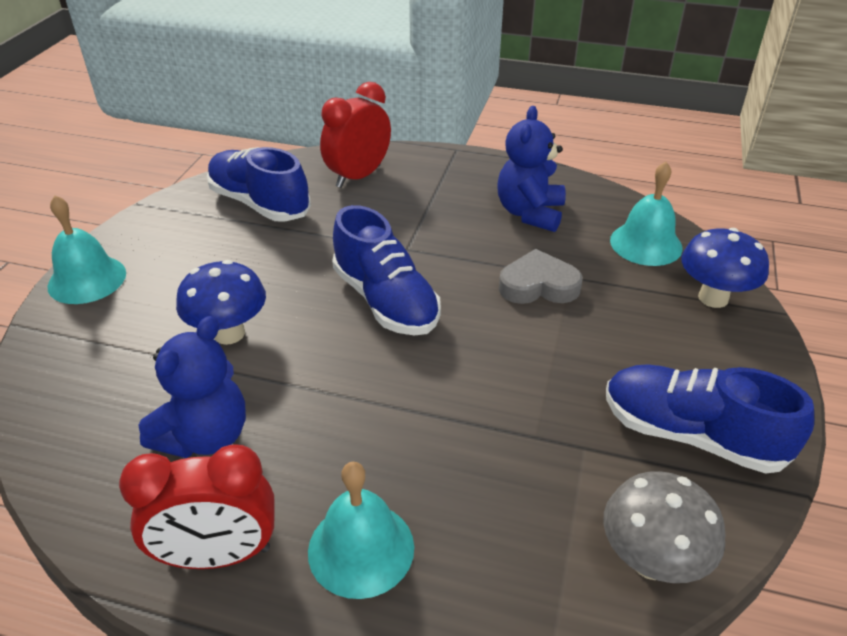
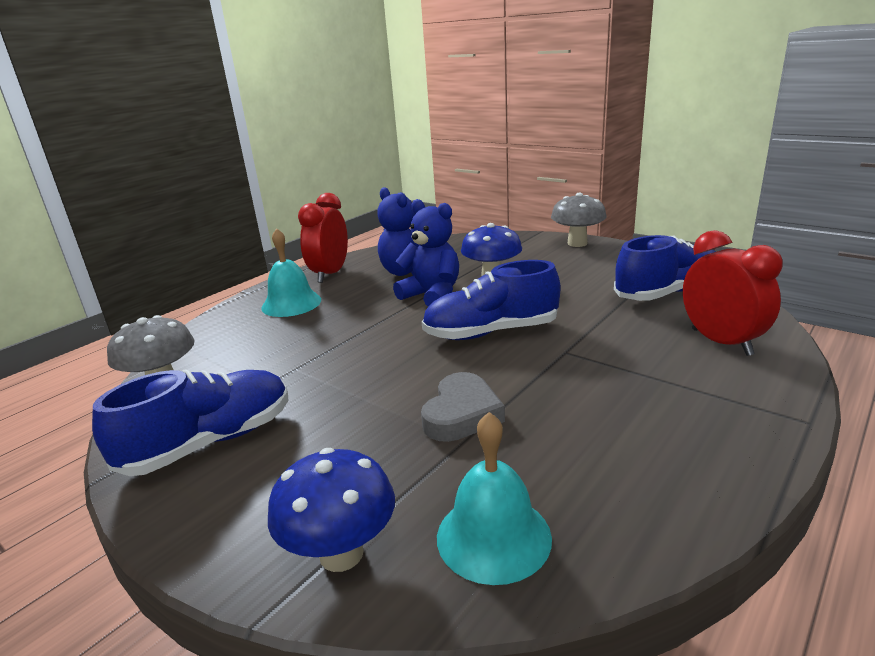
camera: 115 degrees right, 15 degrees down
turquoise bell [47,195,126,304] -> grey mushroom [551,193,607,247]
blue teddy bear [497,106,566,232] -> blue teddy bear moved to [393,199,459,307]

